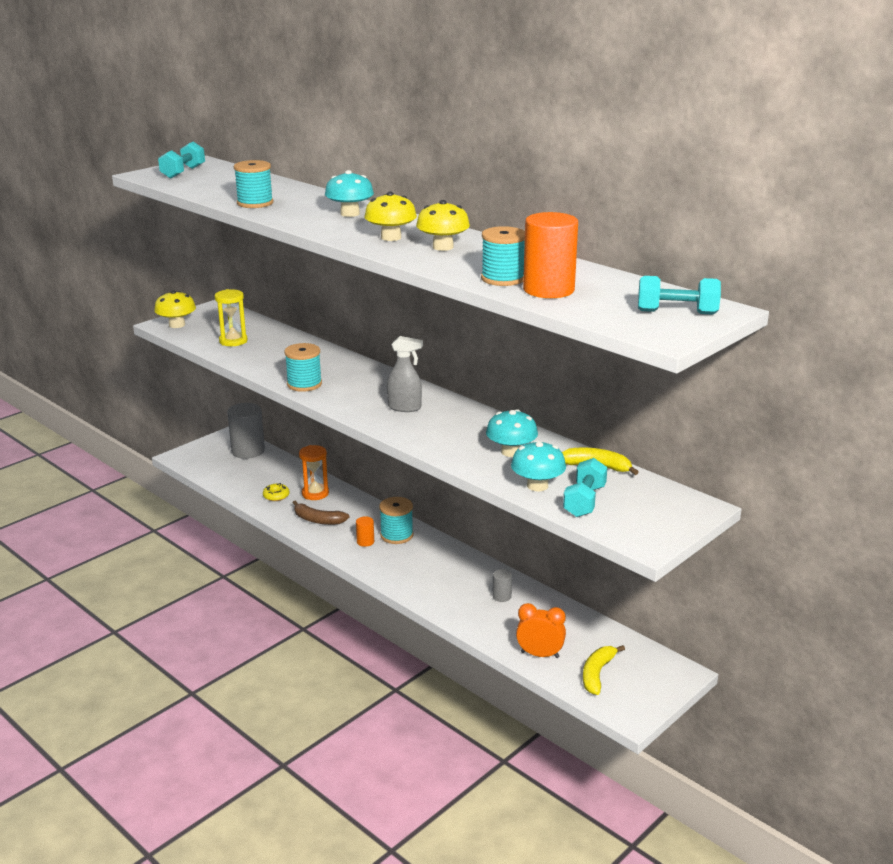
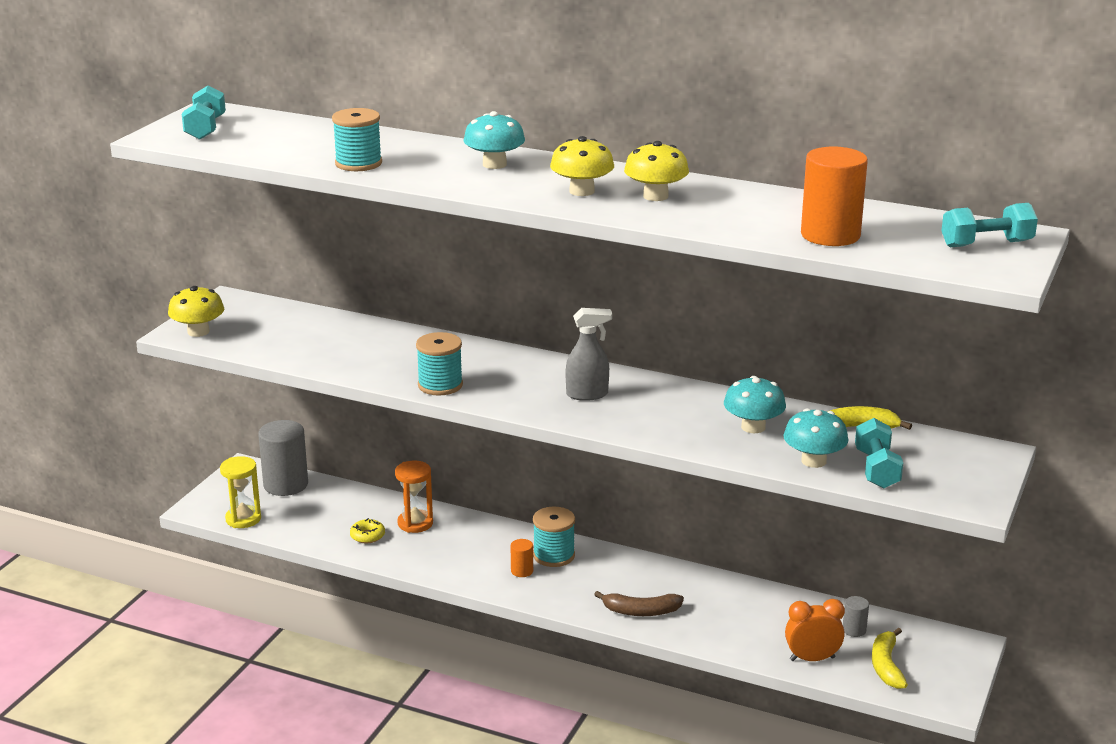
camera: 20 degrees left, 0 degrees up
yellow hourglass [215,289,247,346] -> yellow hourglass moved to [220,456,261,528]
brown banana [293,500,349,525] -> brown banana moved to [594,591,684,616]
turquoise spool [481,226,525,286] -> none
grey cylinder [492,569,512,602] -> grey cylinder moved to [843,596,869,637]

